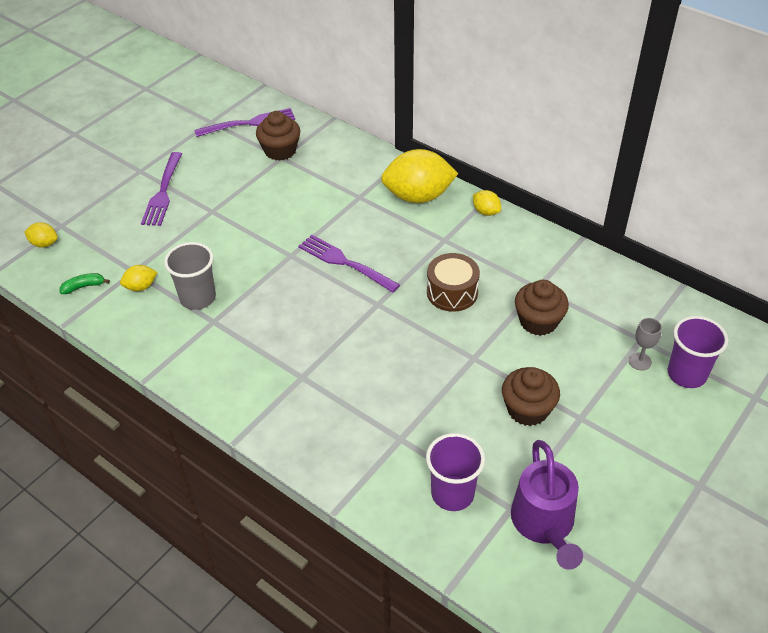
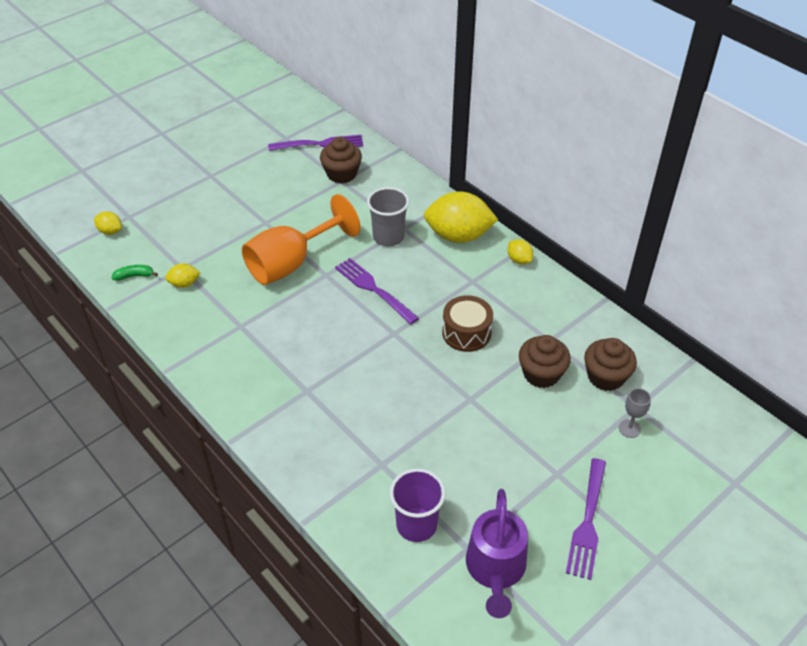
camera: 10 degrees right, 0 degrees up
purple fork [141,152,182,226] -> purple fork moved to [566,458,606,580]
grey cup [164,242,216,310] -> grey cup moved to [367,187,409,246]
brown cupcake [502,367,560,426] -> brown cupcake moved to [584,338,637,391]
purple cup [668,316,728,388] -> none
none -> orange goblet [242,194,361,285]

